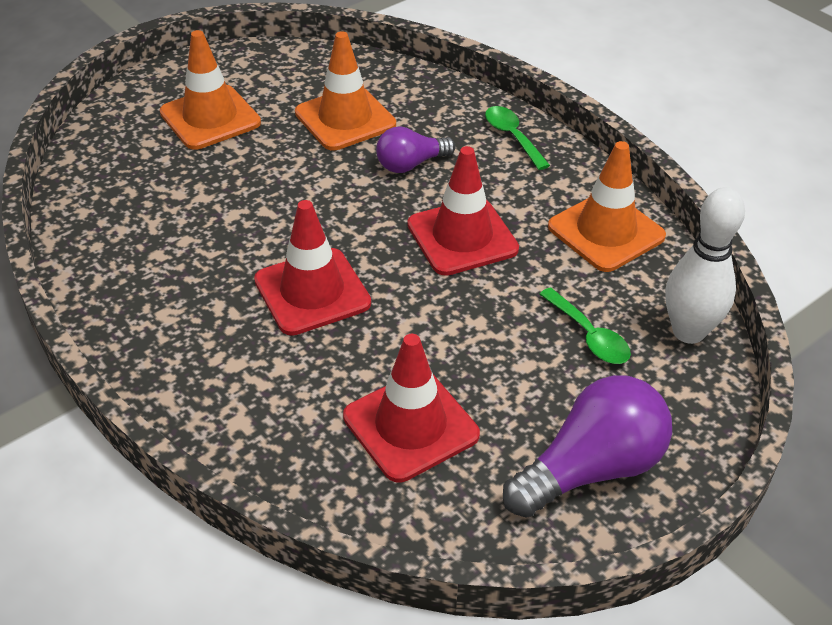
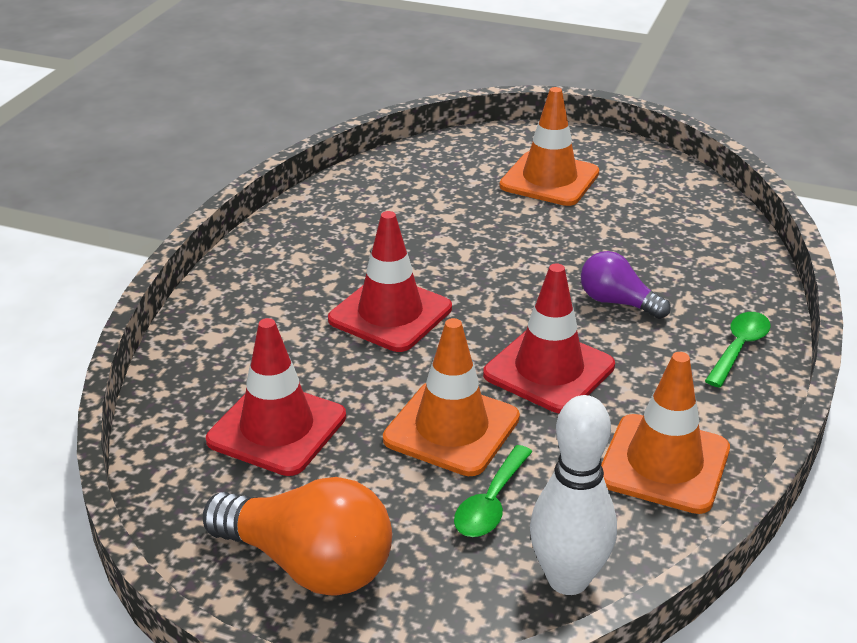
camera: 60 degrees right, 10 degrees down
orange traffic cone [295,31,396,150] -> orange traffic cone moved to [383,318,520,476]
purple light bulb [503,375,672,518] -> orange light bulb [203,477,392,596]

